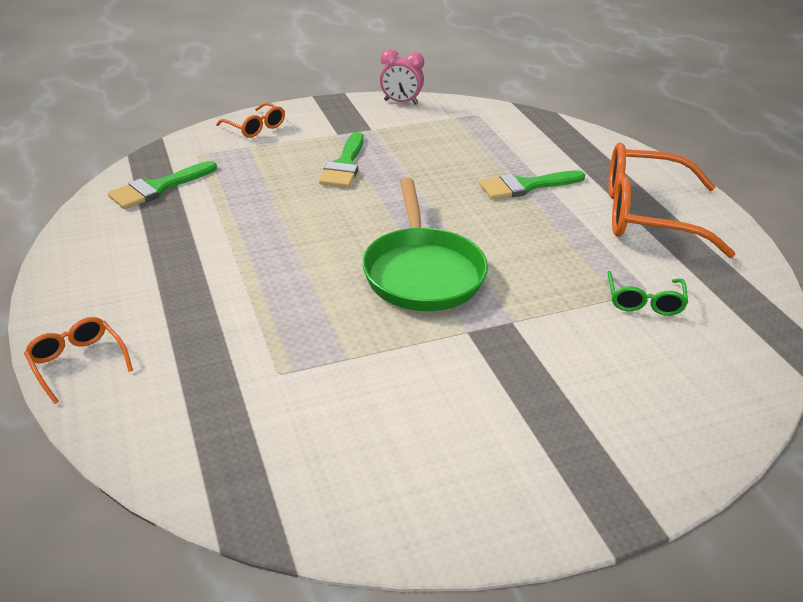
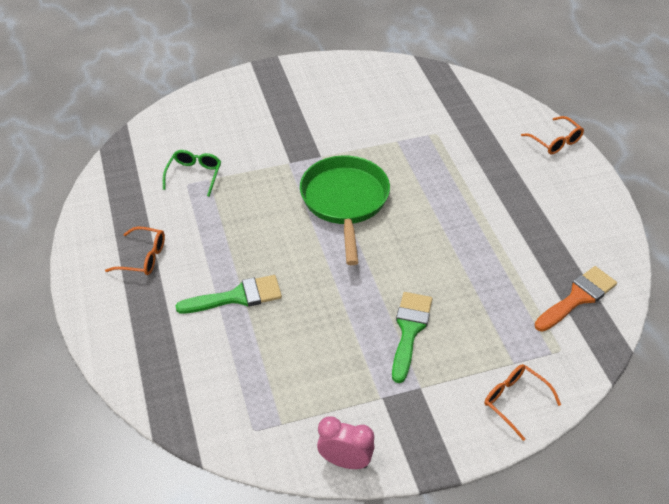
camera: 175 degrees left, 10 degrees up
green brush [108,161,217,209] -> orange brush [534,266,617,332]
orange glasses [608,143,735,258] -> orange glasses [105,226,165,275], size x0.47

